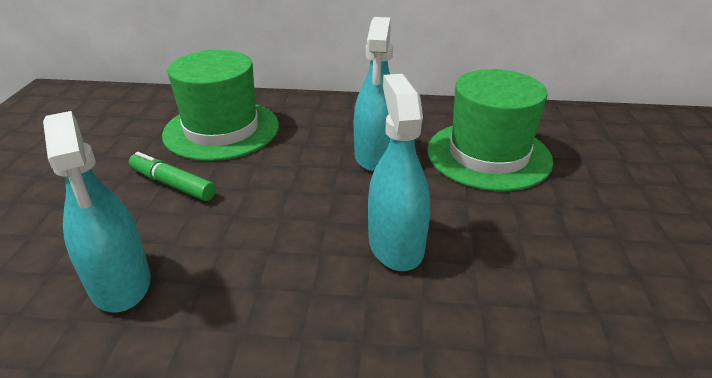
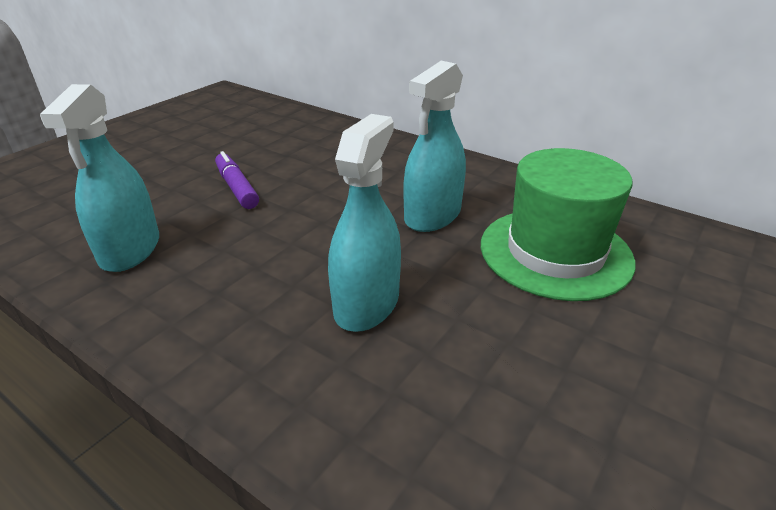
camera: 30 degrees right, 0 degrees up
green marker [129,152,216,201] -> purple marker [215,151,259,209]
green hat [162,50,279,161] -> none

